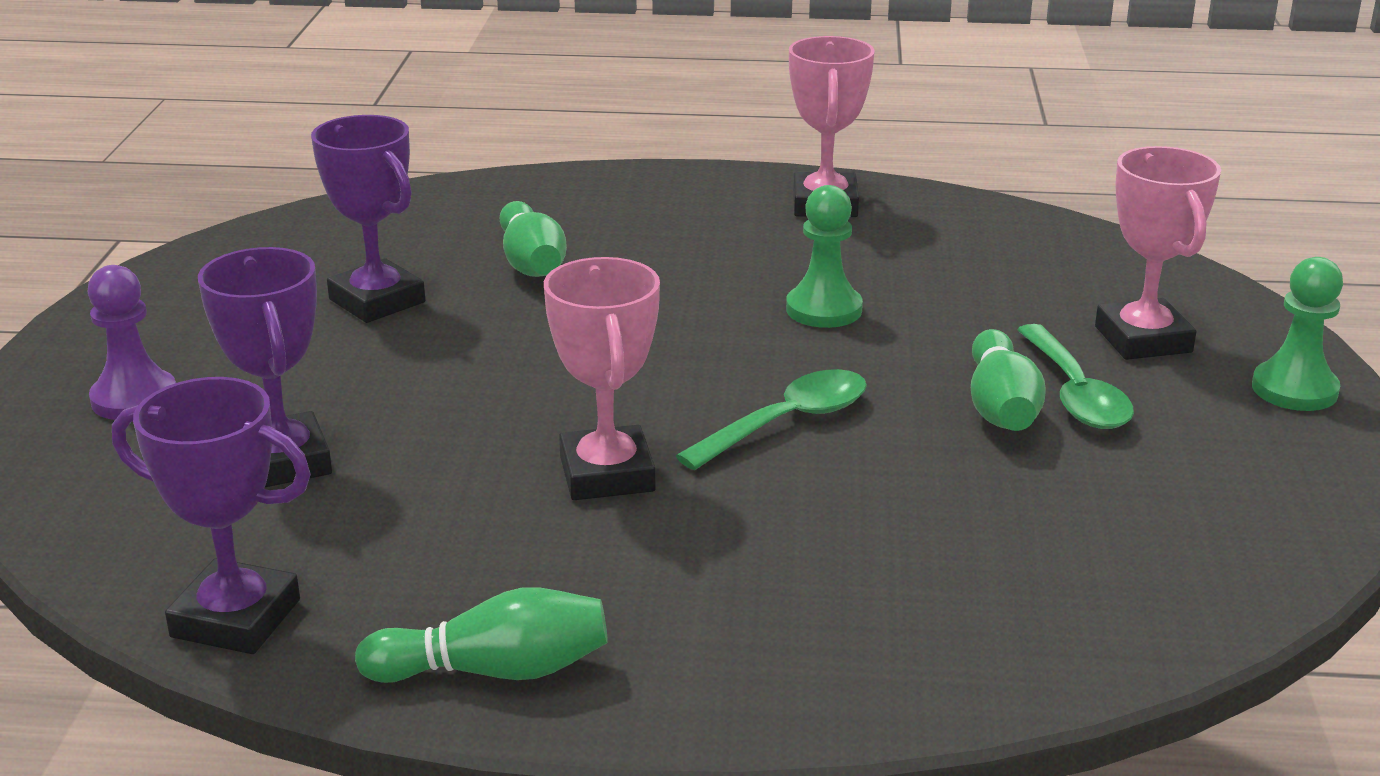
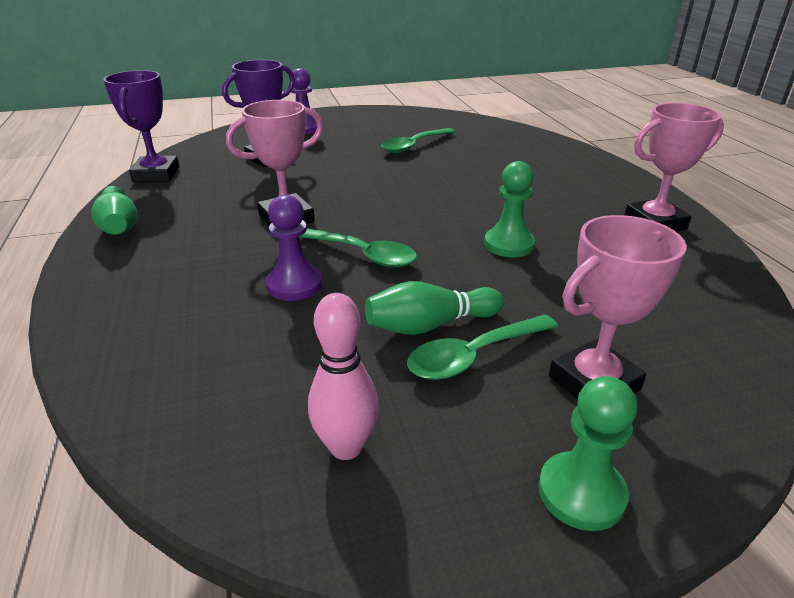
camera: 70 degrees right, 5 degrees up
purple trophy [311,115,425,323] -> green spoon [381,128,455,153]
green bowling pin [500,201,567,277] -> none
none -> purple pawn [266,195,323,301]
none -> pink bowling pin [308,293,379,460]

